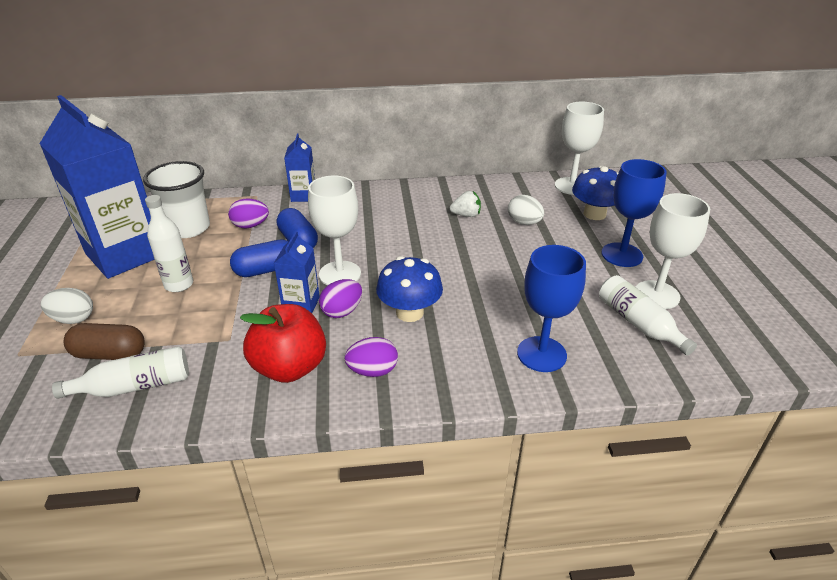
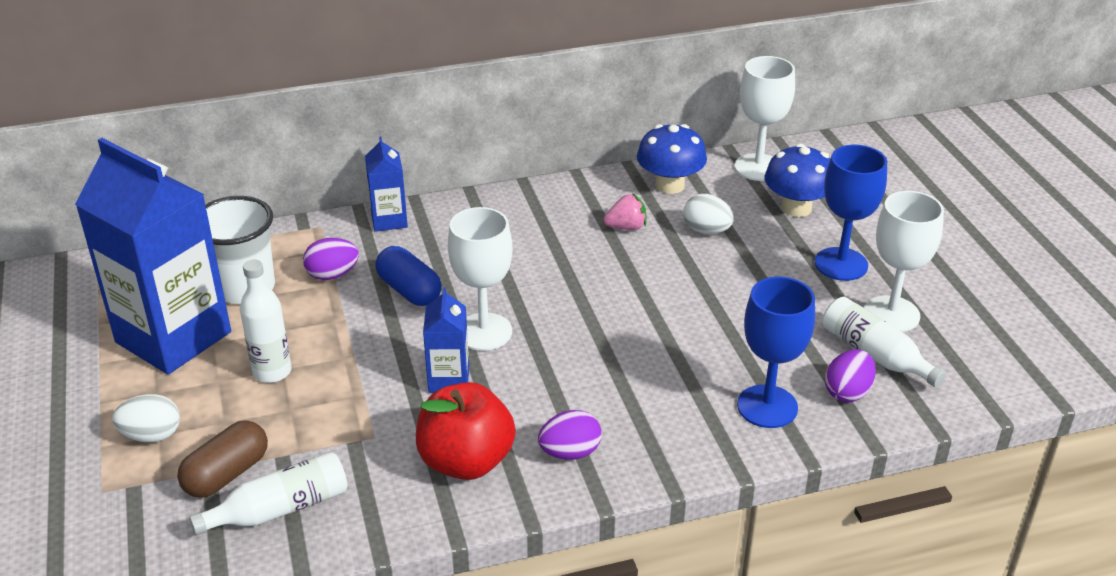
camera: 10 degrees left, 0 degrees up
brown capsule [63,323,145,360] -> brown capsule turned 45 degrees counterclockwise [177,420,268,498]
blue capsule [230,239,289,277] -> none
purple egg [319,279,362,318] -> purple egg moved to [825,349,876,402]
blue mushroom [376,256,443,322] -> blue mushroom moved to [637,124,707,194]
white strawberry [450,191,481,217] -> pink strawberry [604,193,647,230]

